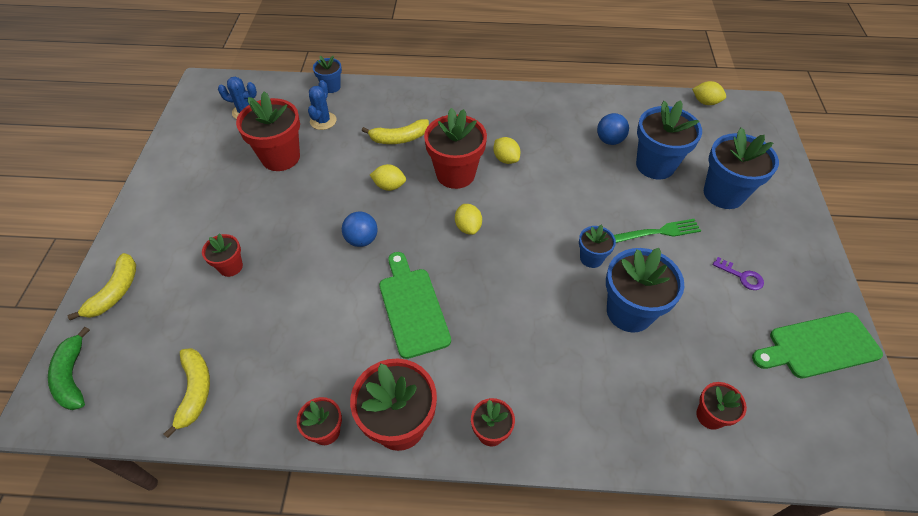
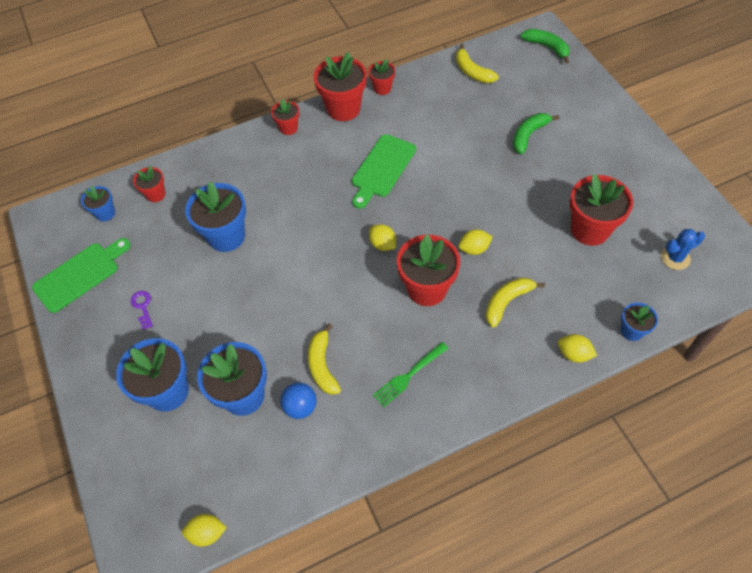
camera: 155 degrees right, 5 degrees up
yellow banana [67,253,136,320] -> yellow banana moved to [308,323,341,395]
red flower pot [202,233,243,277] -> green banana [513,113,559,154]
blue cactus [308,80,337,130] -> none
blue ball [342,211,378,247] -> none
green cutting board [379,252,451,359] -> green cutting board turned 75 degrees clockwise [352,134,416,209]
yellow lemon [493,137,520,164] -> yellow lemon moved to [558,334,597,363]
blue flower pot [579,224,616,268] -> blue flower pot moved to [81,186,115,222]
green fork [614,219,701,243] -> green fork moved to [373,342,449,407]
purple key [713,257,764,290] -> purple key turned 60 degrees clockwise [130,291,153,330]

